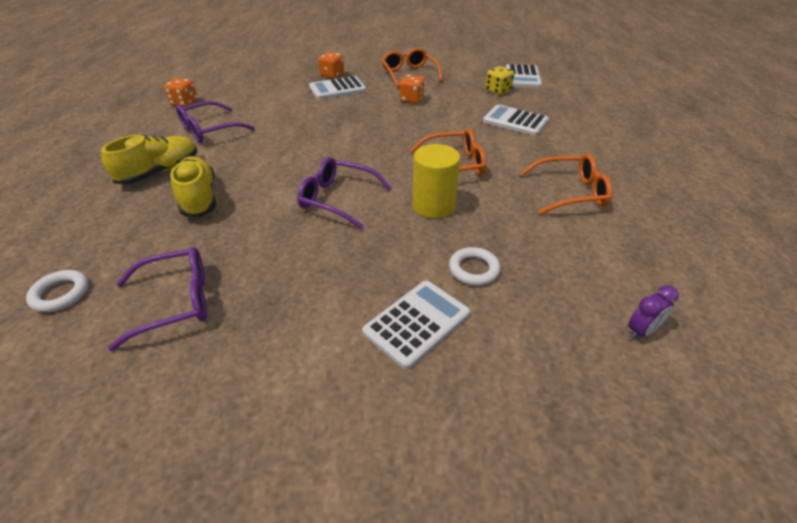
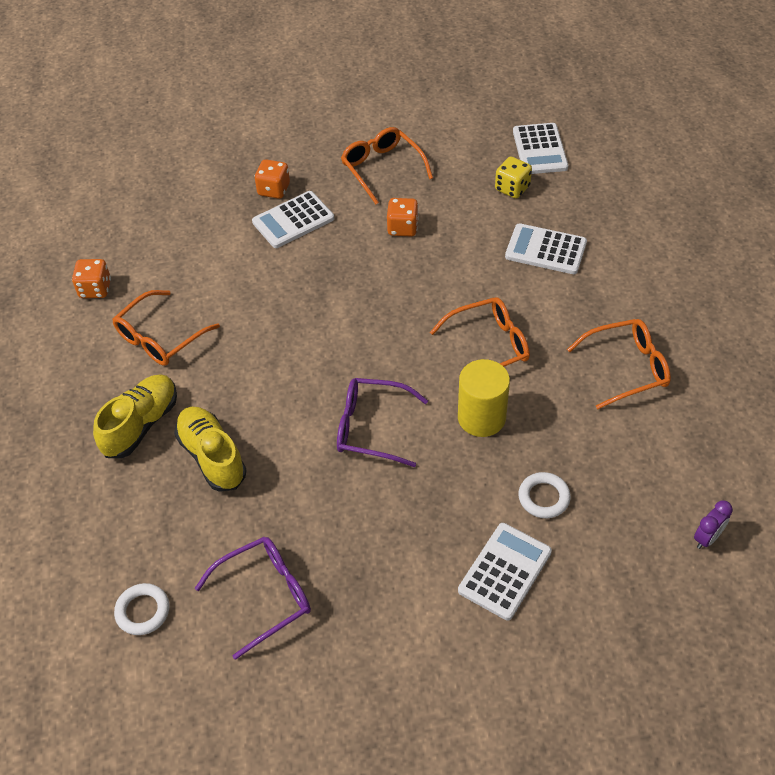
camera: 10 degrees left, 10 degrees up
purple glasses [176,101,255,143] -> orange glasses [112,290,220,366]

